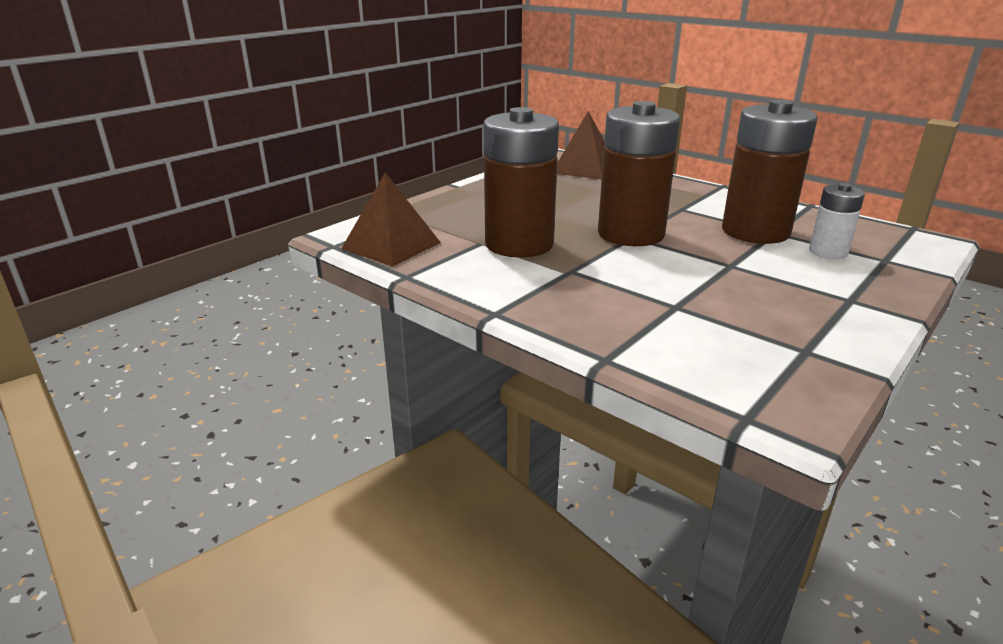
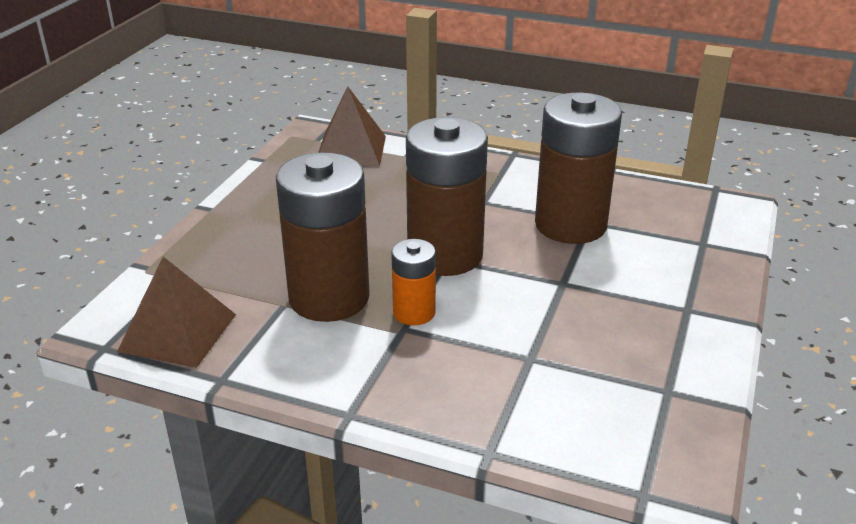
camera: 20 degrees left, 5 degrees up
white battery [809,183,865,259] -> none
none -> orange battery [391,239,436,325]

